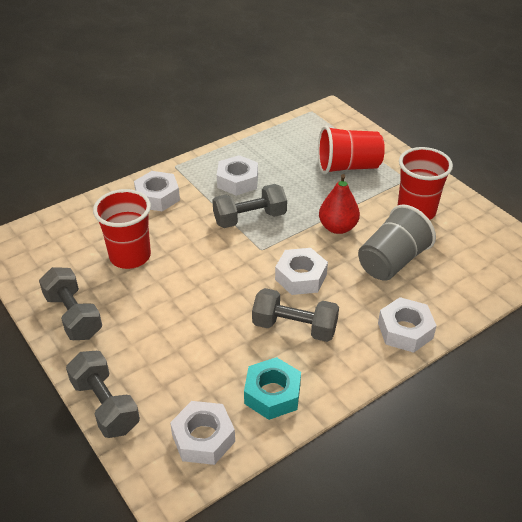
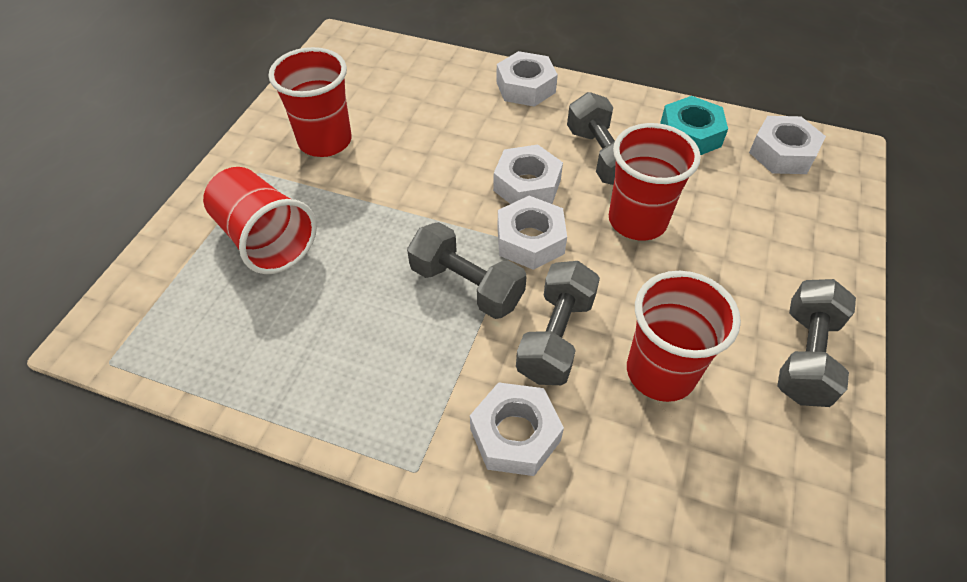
camera: 125 degrees left, 10 degrees up
grey dumbbell [66,351,140,438] -> grey dumbbell moved to [516,261,600,385]
white nut [217,155,258,196] -> white nut moved to [497,196,567,270]
red pear [319,174,360,234] -> none
grey cup [358,204,436,281] -> none
none -> red cup [609,123,701,241]

